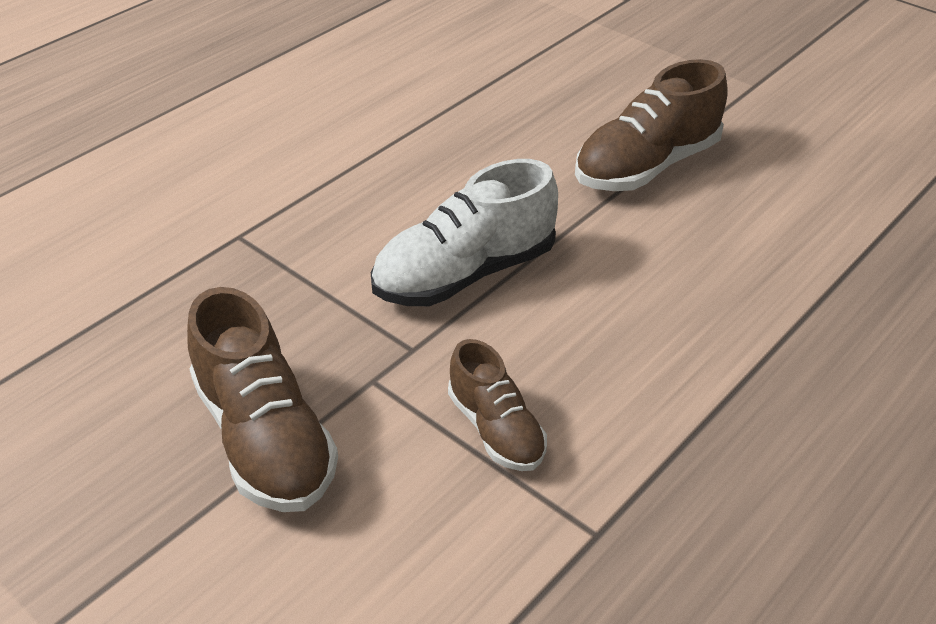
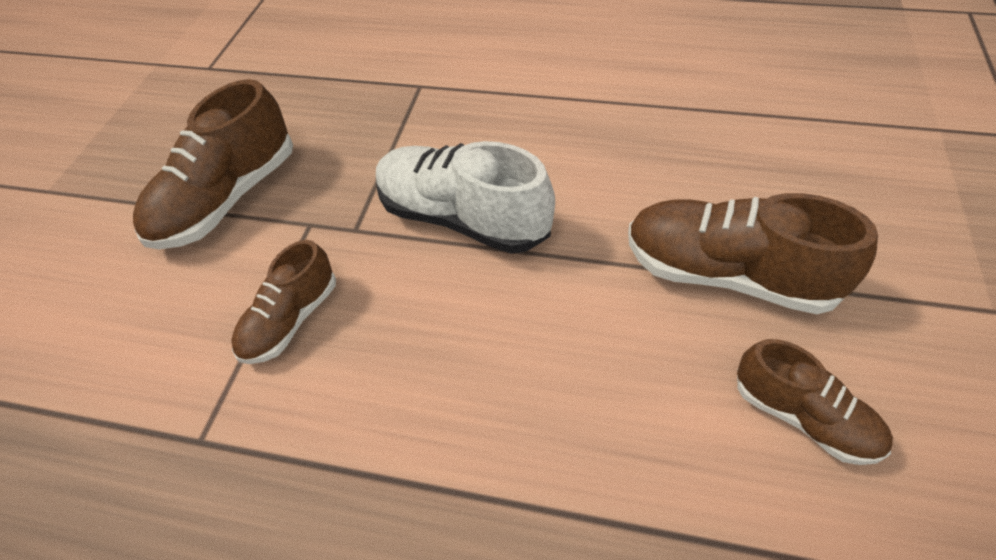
camera: 65 degrees right, 10 degrees up
none -> brown shoe [737,339,893,465]

